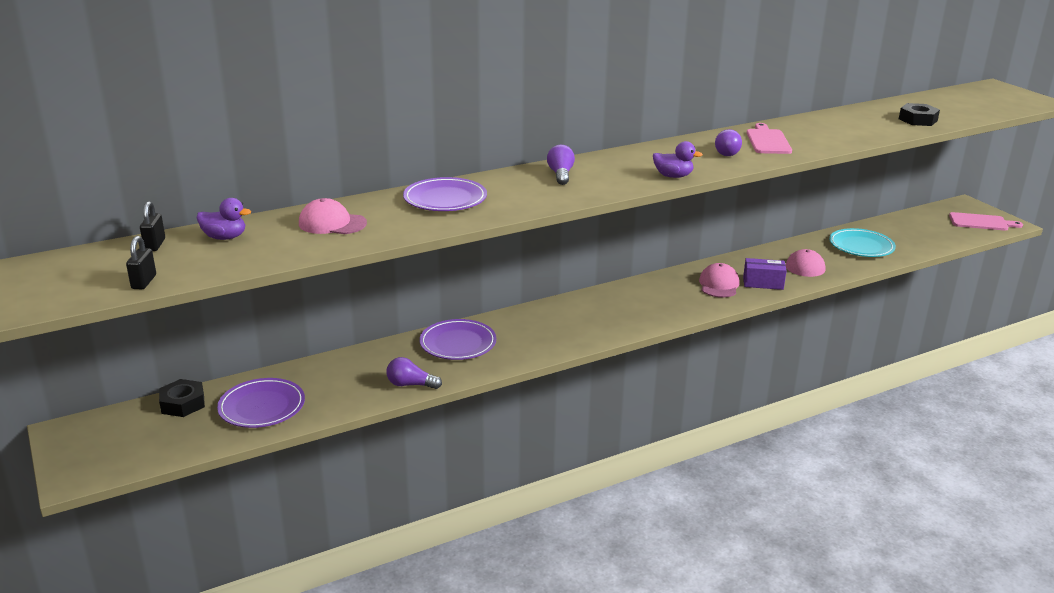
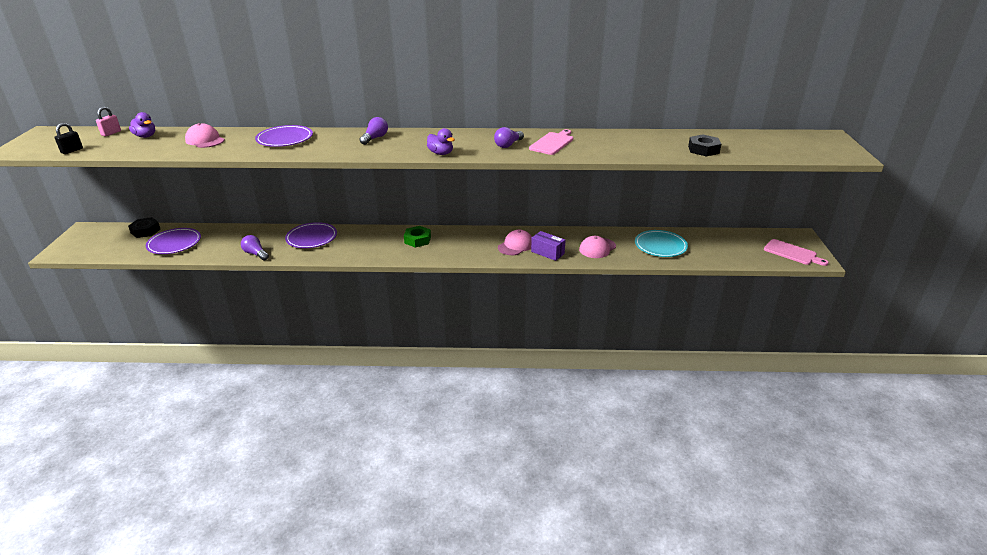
camera: 30 degrees right, 5 degrees up
black padlock [140,201,165,251] -> pink padlock [96,106,121,136]
none -> green nut [404,226,431,248]

